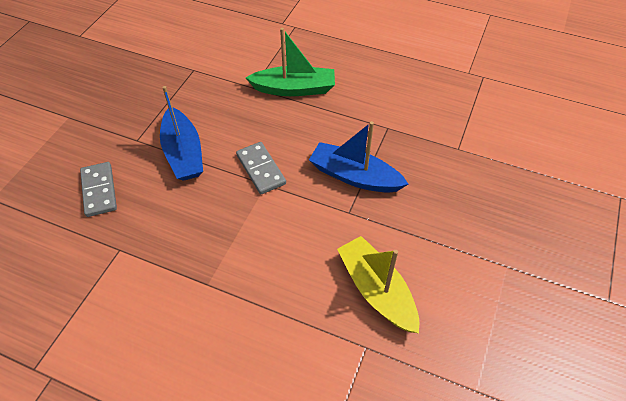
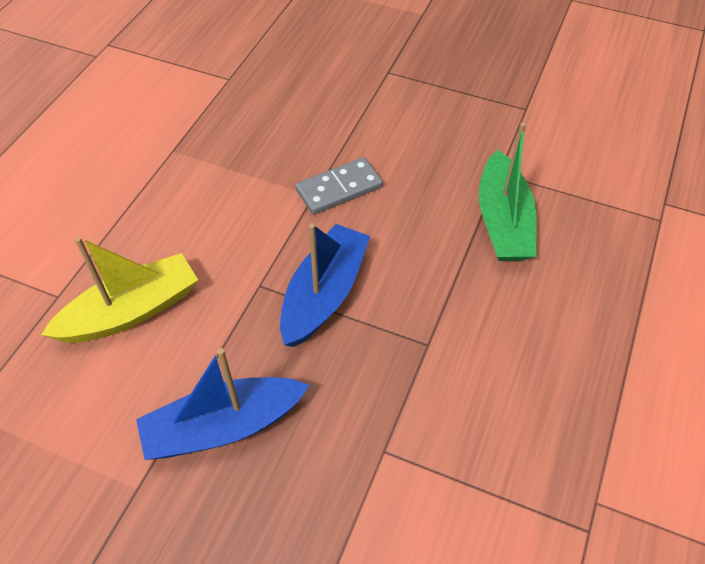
camera: 90 degrees right, 0 degrees up
grey domino [80,162,117,217] -> none
blue boat [160,86,203,181] -> blue boat moved to [136,348,310,460]

